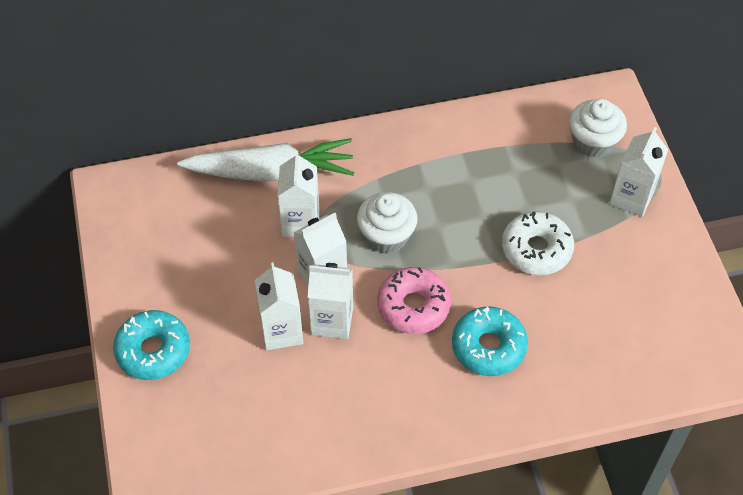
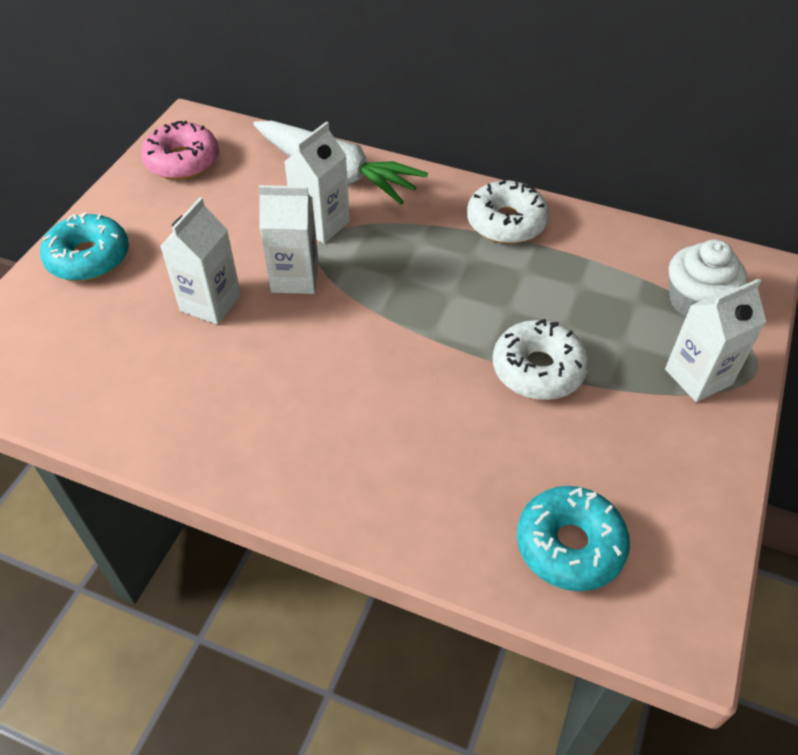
camera: 35 degrees right, 5 degrees down
white carton [308,263,353,339] -> none
white cupcake [357,192,417,253] -> none
pink donut [377,267,451,334] -> pink donut moved to [141,121,219,180]
turquoise donut [452,307,528,376] -> turquoise donut moved to [517,486,630,591]
none -> white donut [467,180,549,244]

